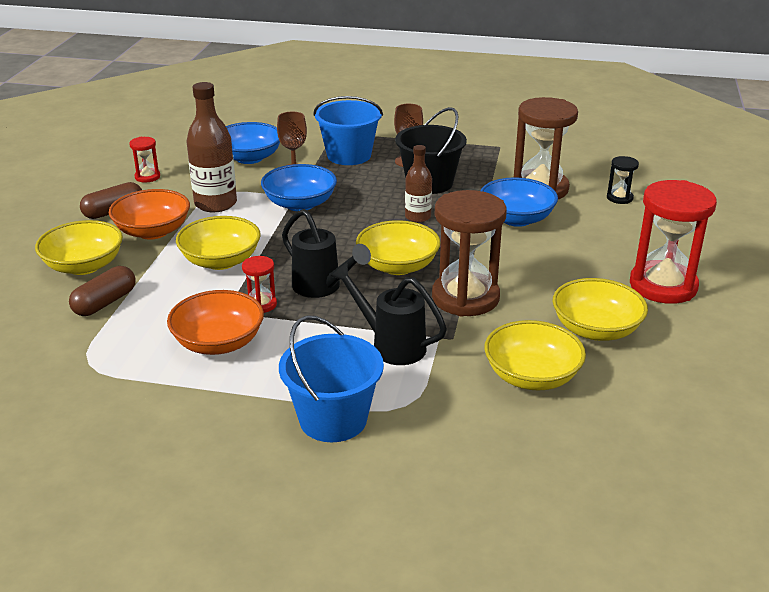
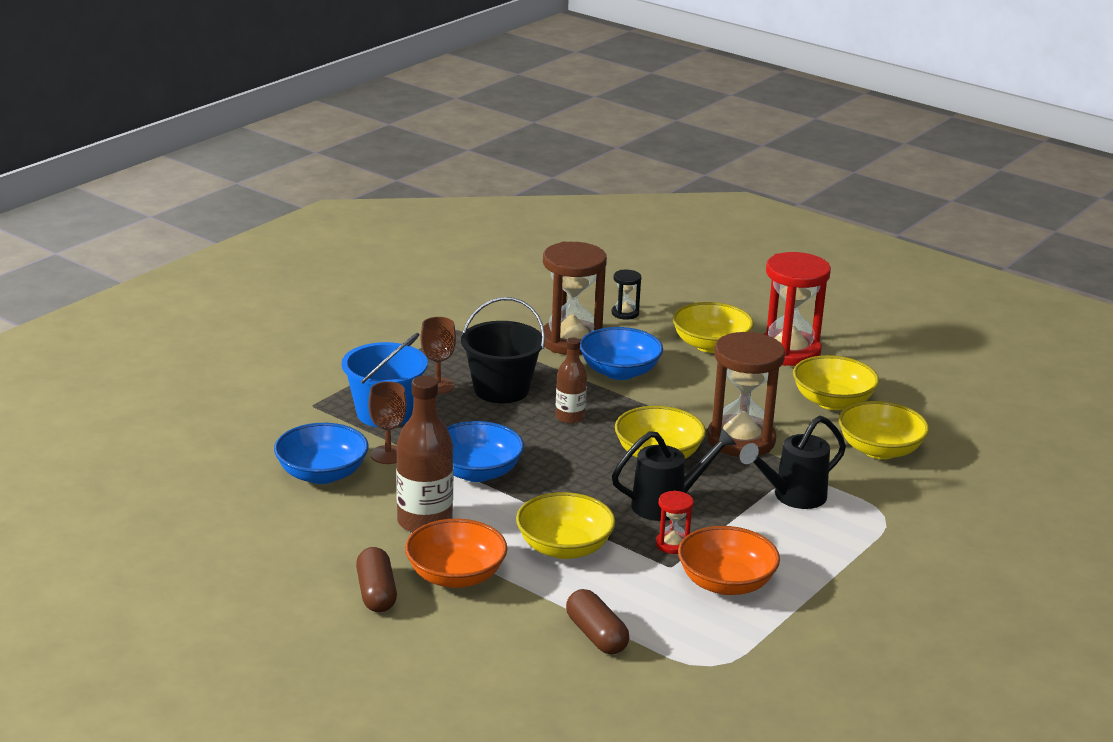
camera: 65 degrees left, 5 degrees down
yellow bowl [35,220,123,275] -> yellow bowl moved to [672,302,754,353]
red hourglass [129,137,160,183] -> none
blue bucket [279,315,384,442] -> none

